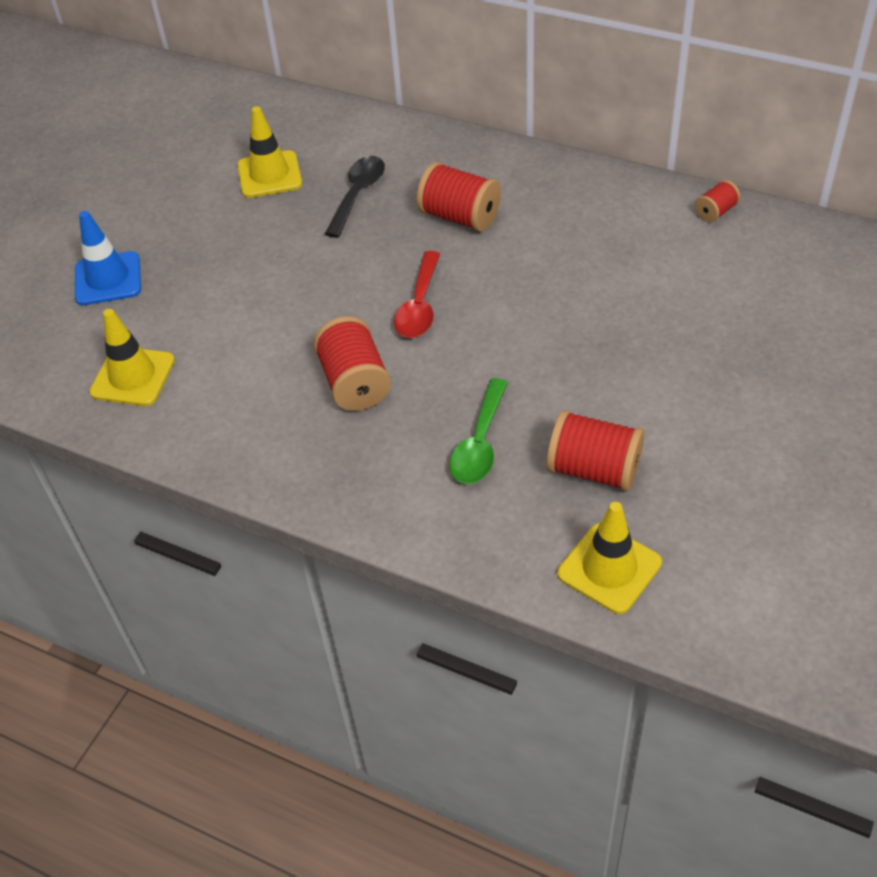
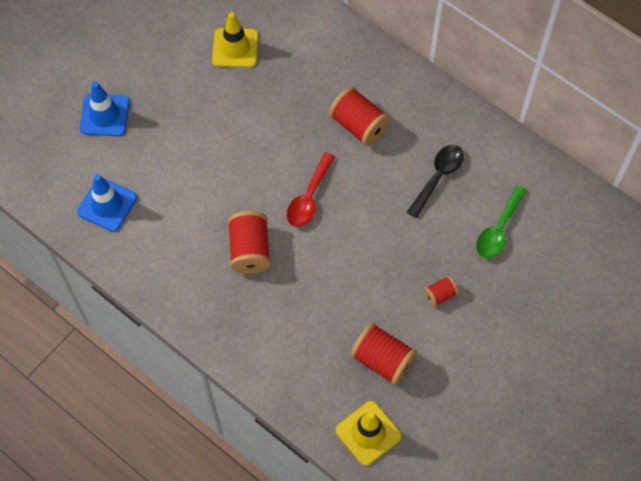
camera: 10 degrees right, 15 degrees up
yellow traffic cone [89,309,175,406] -> blue traffic cone [77,174,137,232]
black spoon [325,156,385,238] -> black spoon moved to [407,145,464,218]
green spoon [449,378,508,484] -> green spoon moved to [476,185,527,259]
red spool [695,180,740,222] -> red spool moved to [424,276,458,307]

